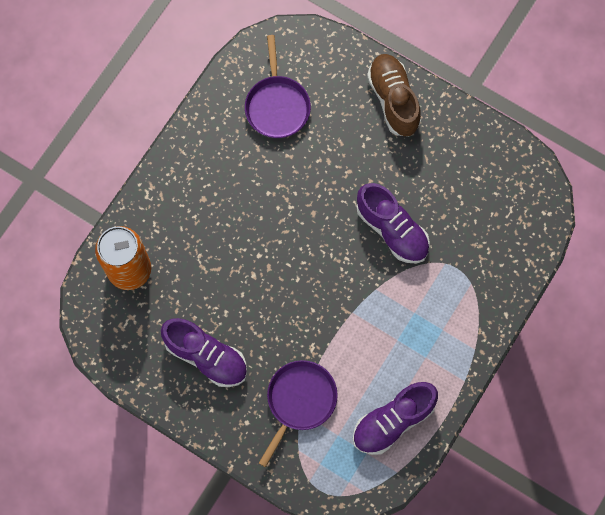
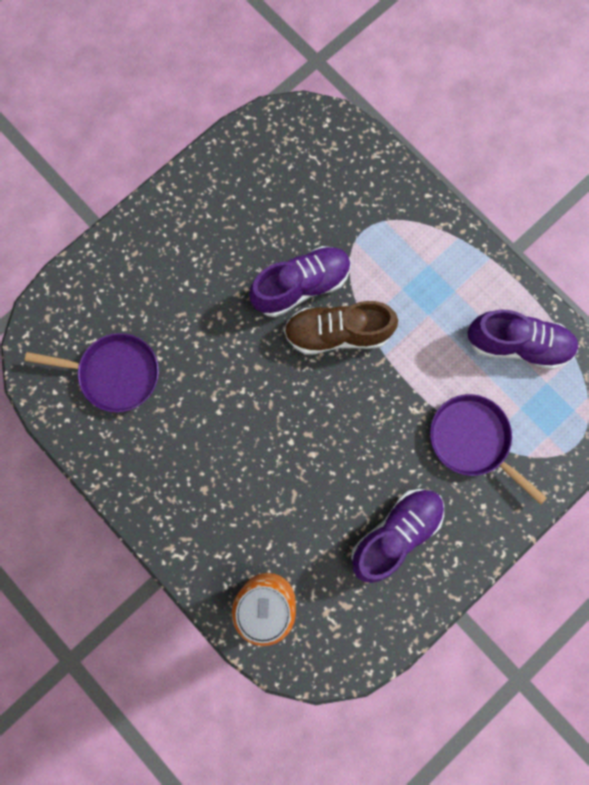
camera: 75 degrees left, 5 degrees up
purple shoe [353,382,438,455] -> purple shoe turned 60 degrees counterclockwise [467,310,579,370]
brown shoe [367,54,421,137] -> brown shoe moved to [284,301,398,354]

